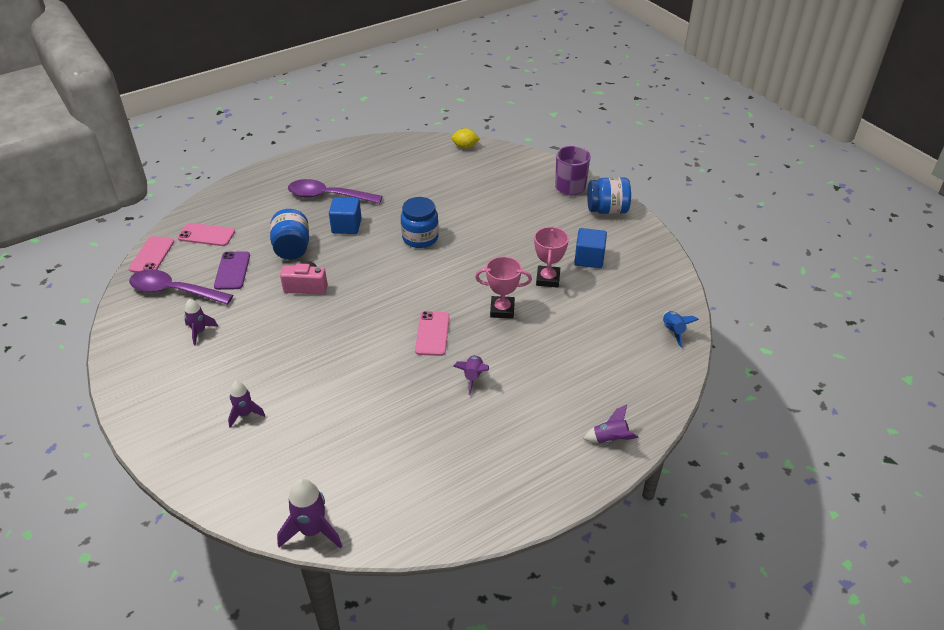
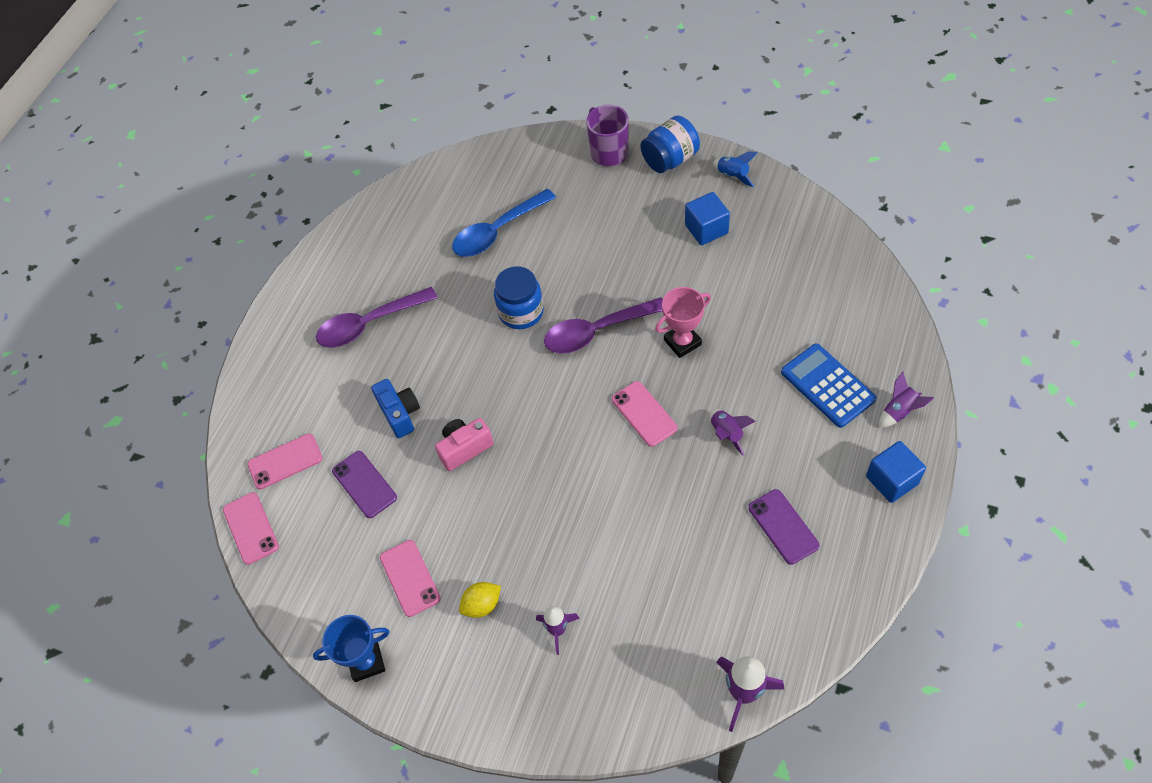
camera: 30 degrees left, 15 degrees up
purple spoon [129,269,233,305] -> purple spoon moved to [544,297,663,353]
purple rocket [184,299,218,346] -> pink phone [380,540,441,617]
blue jar [270,209,309,260] -> blue camera [371,379,420,438]
blue cube [329,197,362,234] -> blue cube moved to [866,441,926,503]
yellow lemon [452,128,480,149] -> yellow lemon moved to [459,582,501,618]
pink trophy [534,226,569,288] -> none
blue rocket [663,311,699,348] -> blue rocket moved to [713,151,758,187]
none -> blue trophy [313,615,390,682]
none -> blue spoon [452,189,556,257]
none -> purple phone [748,489,820,565]
none -> blue calculator [781,343,877,428]

